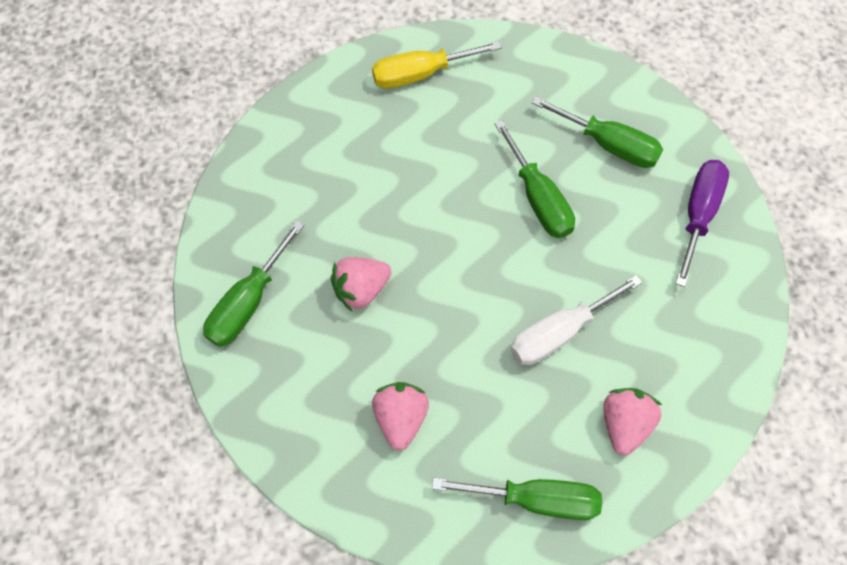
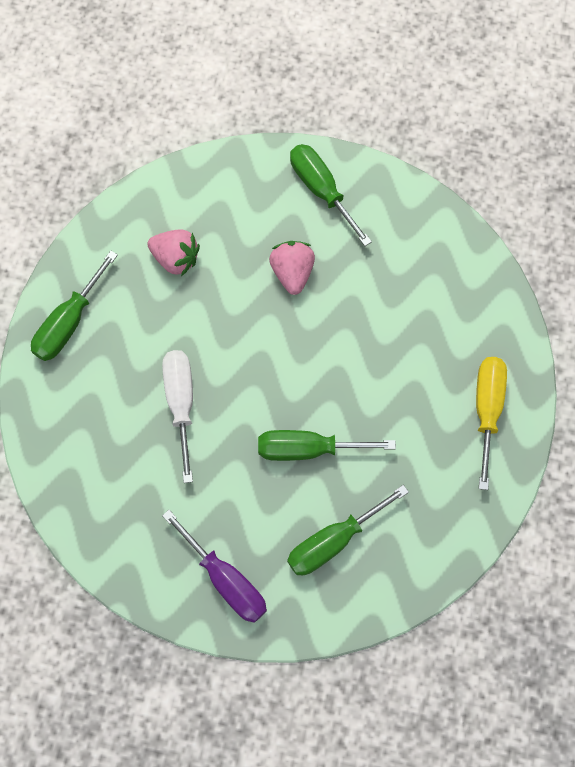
camera: 115 degrees right, 5 degrees up
pink strawberry [603,388,662,456] -> none

